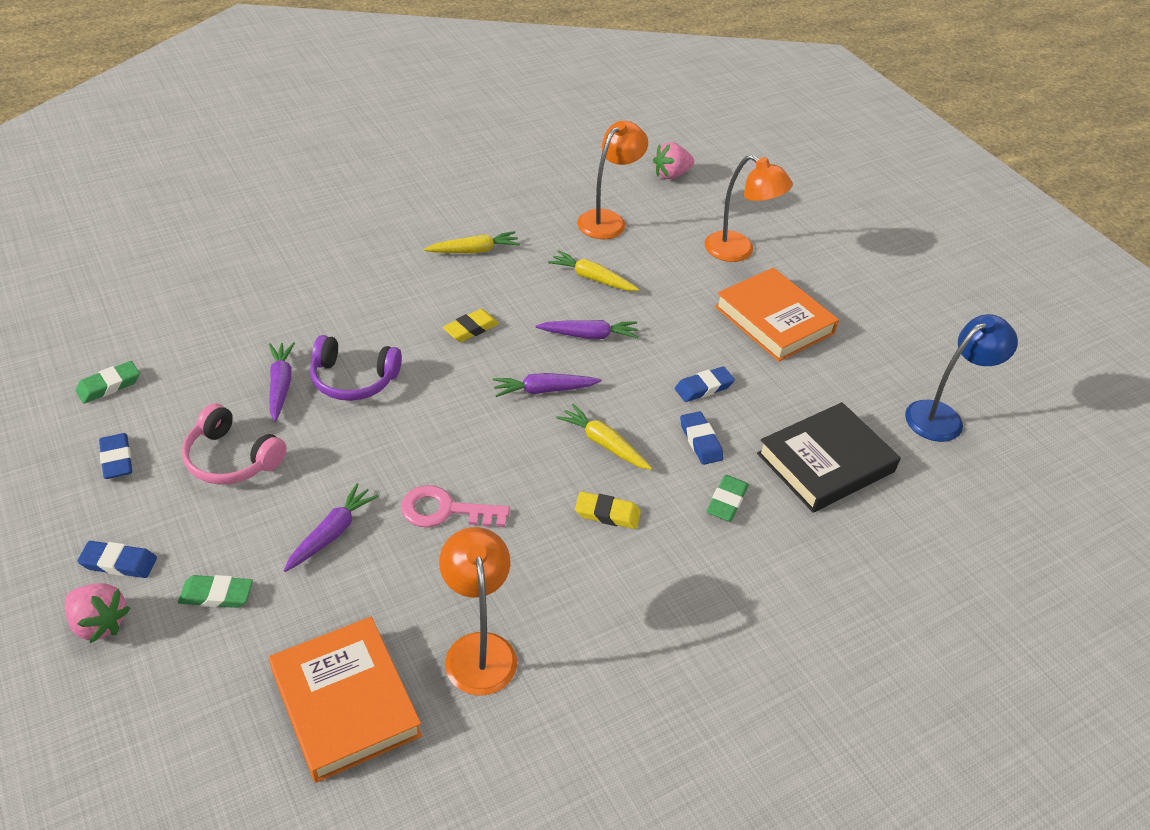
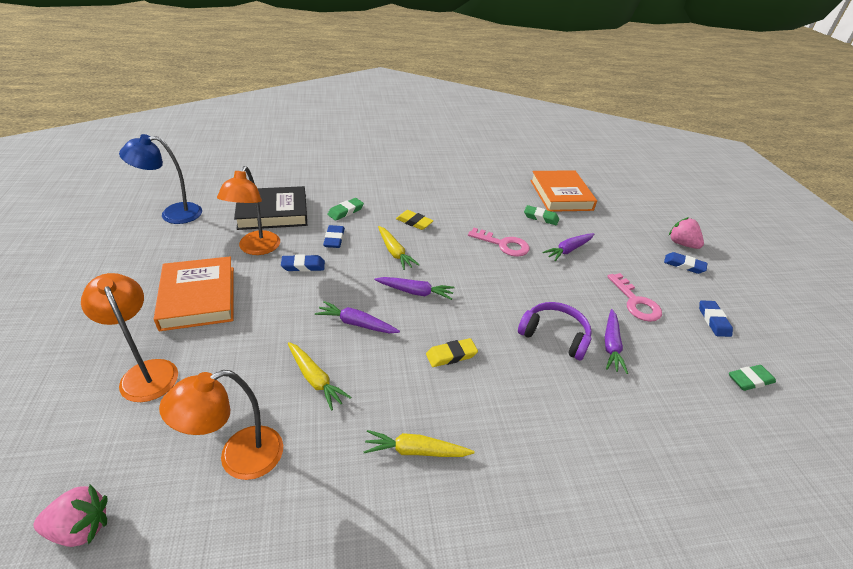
camera: 160 degrees left, 5 degrees down
green eraser [178,575,253,608] -> green eraser moved to [524,205,559,225]
pink headphones [182,403,286,484] -> pink key [607,273,662,322]
orange lamp [439,527,517,695] -> orange lamp moved to [217,166,280,255]

